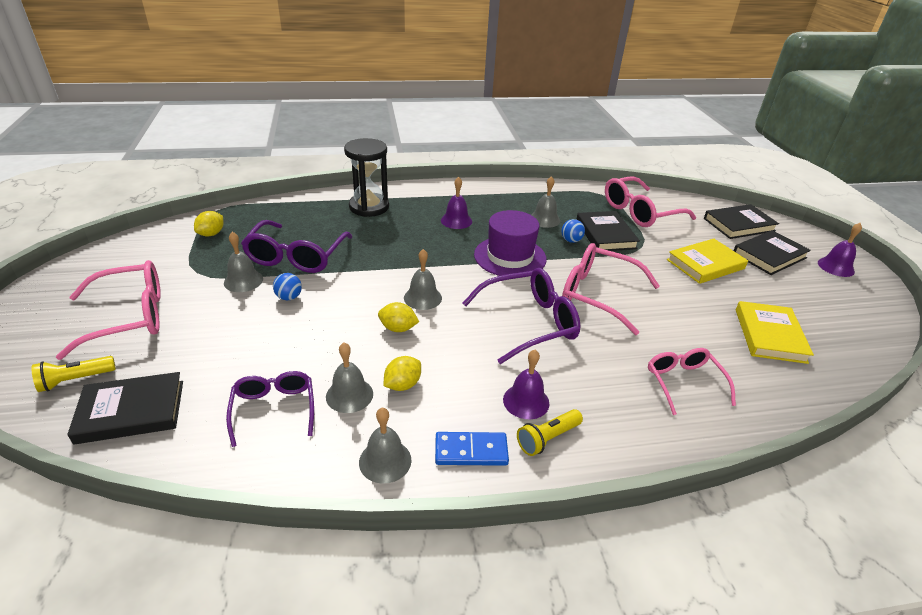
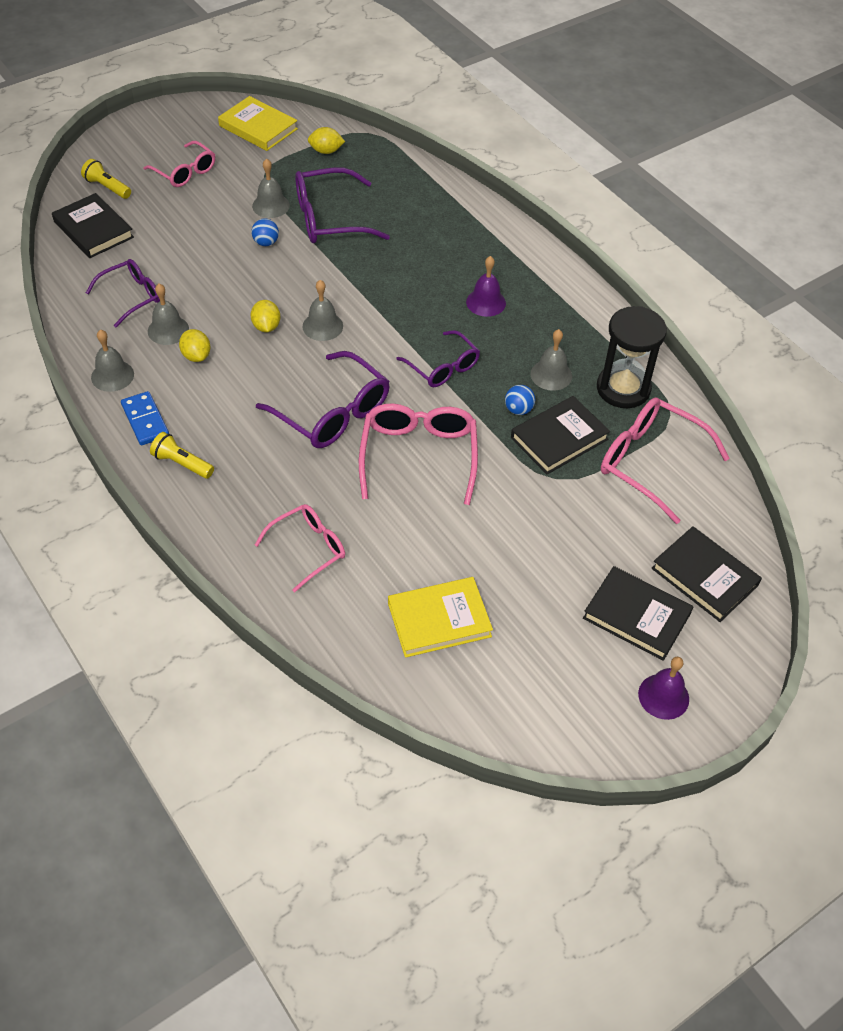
camera: 65 degrees right, 15 degrees up
pink glasses [56,260,161,360] -> pink glasses [143,141,215,187], size x0.64
black hourglass [344,138,389,217] -> black hourglass moved to [597,306,667,408]
yellow lemon [384,356,421,391] -> yellow lemon turned 45 degrees clockwise [179,329,210,362]
purple hat [474,210,547,276] -> purple glasses [396,330,480,387]
purple bell [503,350,549,419] -> none
yellow book [667,239,748,284] -> yellow book moved to [218,96,298,151]

